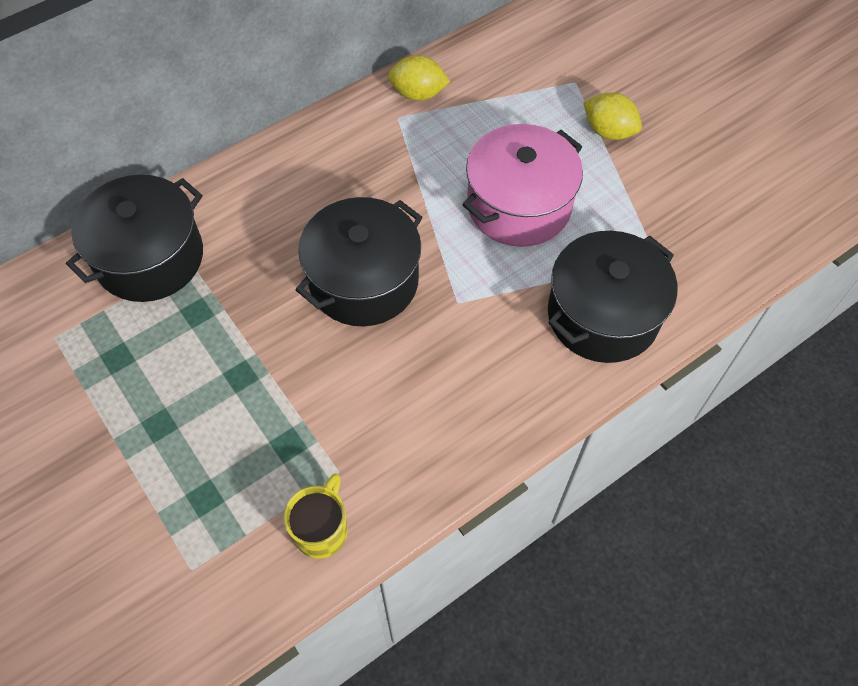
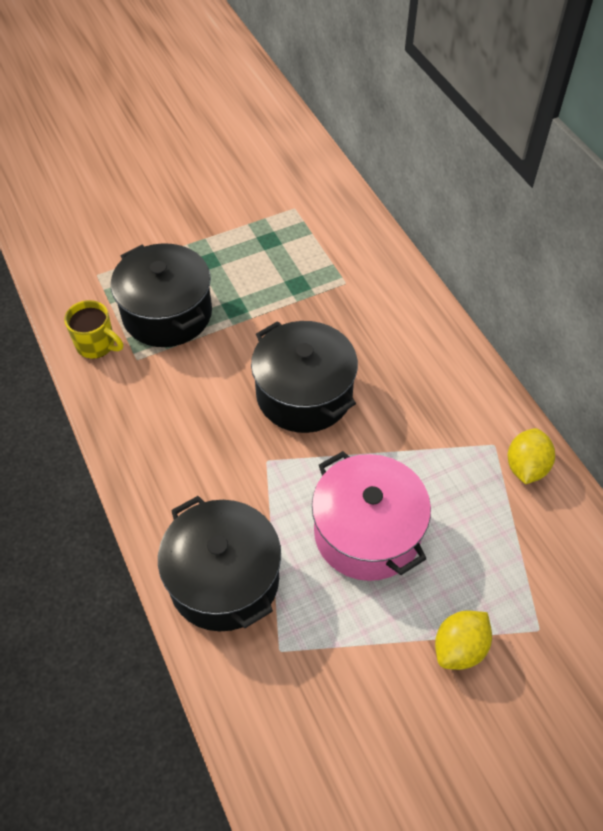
camera: 100 degrees right, 5 degrees down
black pot [66,175,203,302] -> black pot moved to [111,243,212,347]

